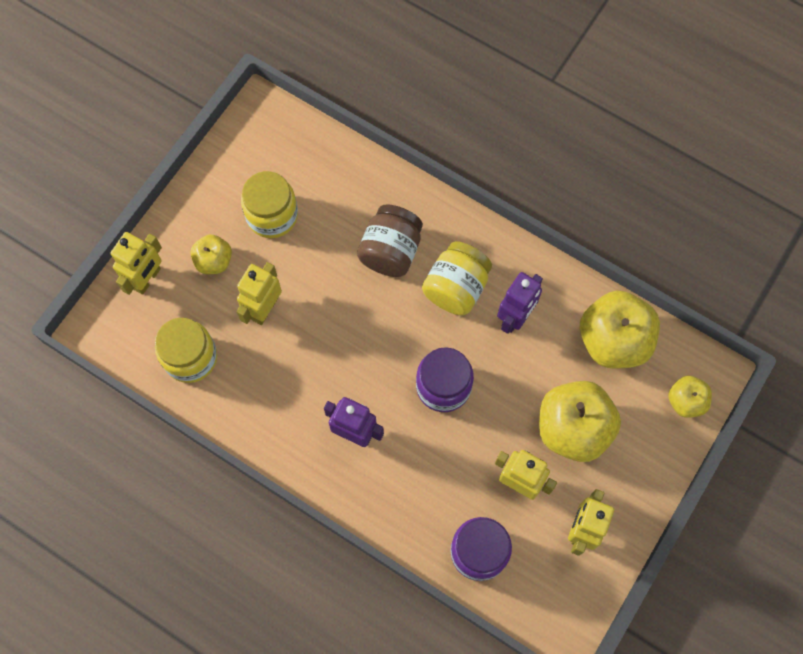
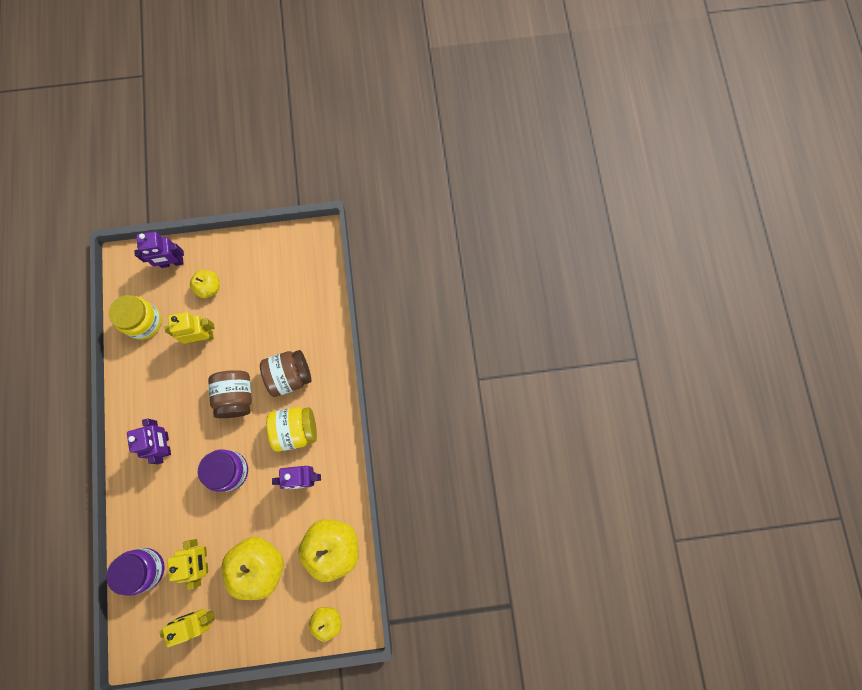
camera: 50 degrees right, 5 degrees up
yellow robot [111,232,162,295] -> purple robot [134,231,184,268]
yellow jar [241,171,298,238] -> none
none -> brown jar [208,370,252,418]

